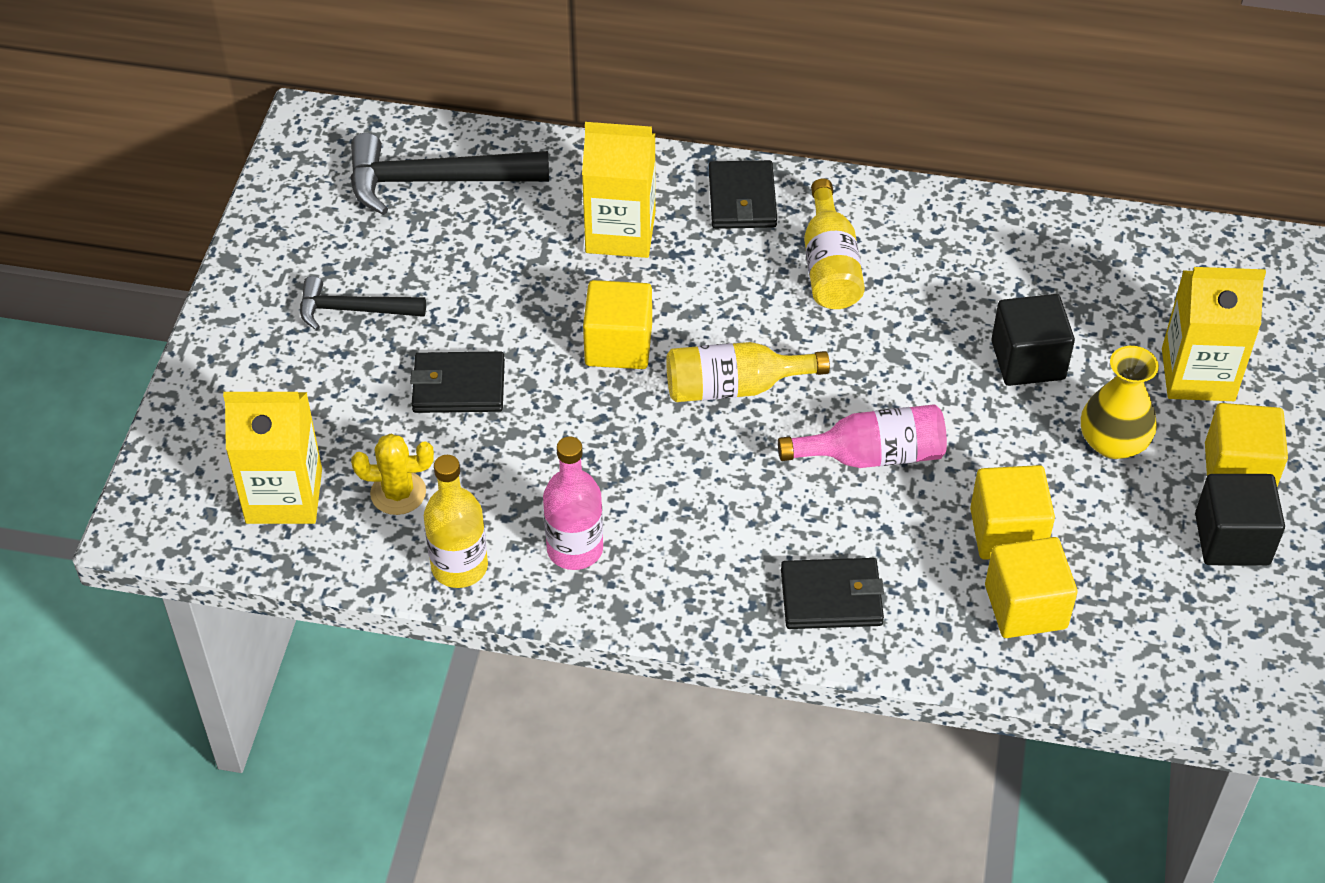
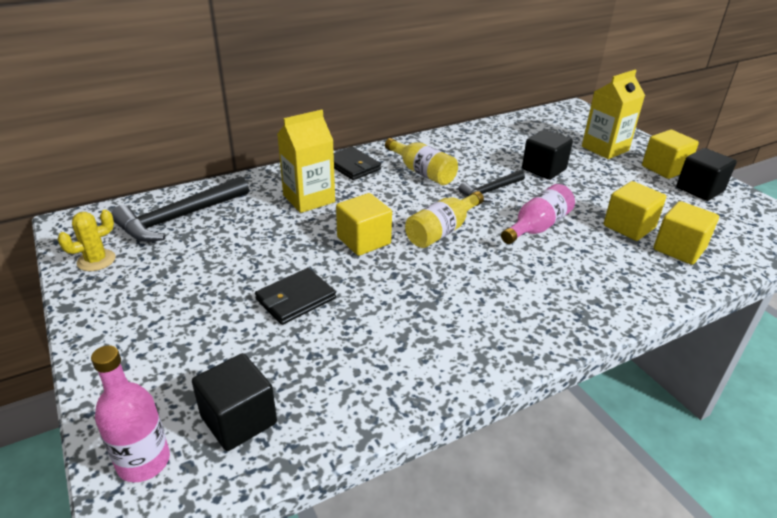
camera: 40 degrees left, 15 degrees down
yellow carton [223,392,322,524] -> black cube [192,353,277,451]
black hammer [300,276,426,330] -> black hammer moved to [458,170,525,202]
yellow cactus [351,434,434,515] -> yellow cactus moved to [57,210,115,271]
yellow bottle [424,455,488,588] -> none
pink bottle [543,436,603,570] -> pink bottle moved to [91,345,170,482]
black wallet [781,558,884,629] -> none
yellow vase [1081,346,1159,459] -> none

